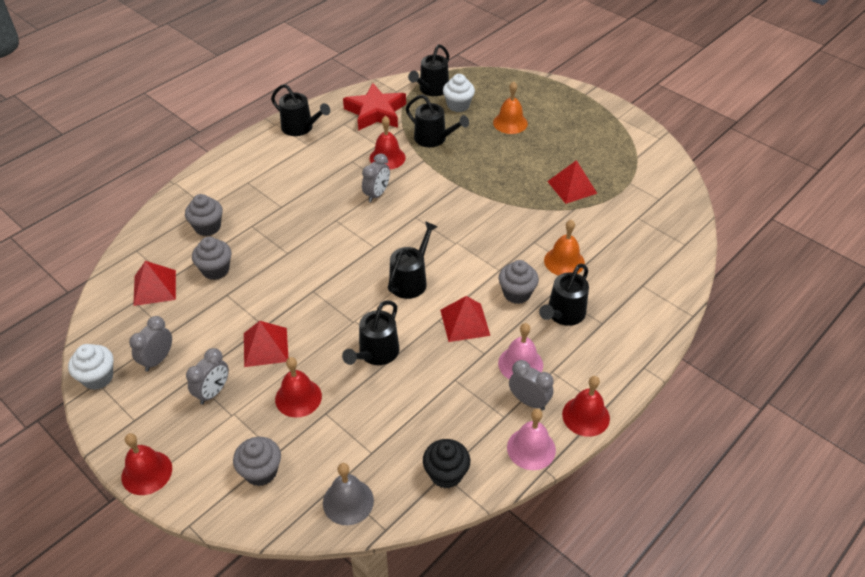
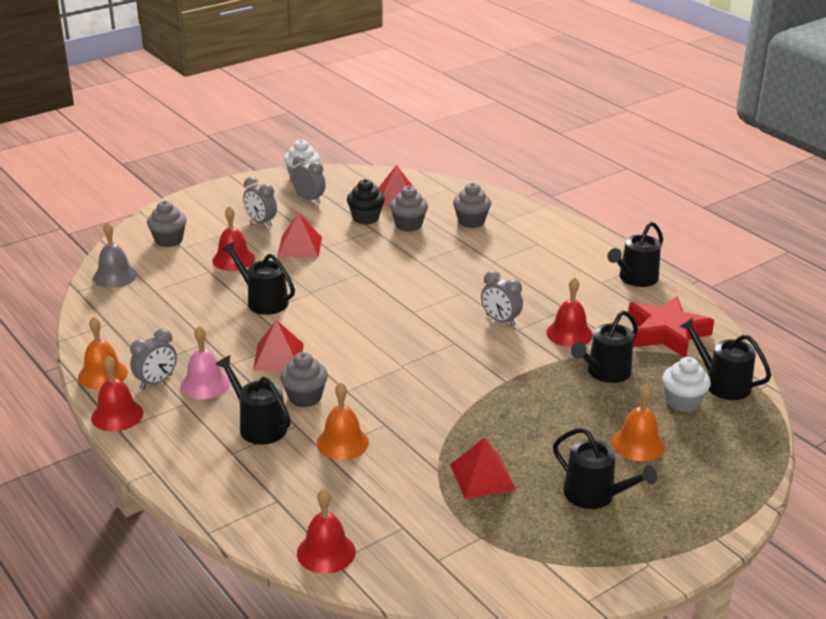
camera: 100 degrees right, 15 degrees down
red bell [121,433,172,495] -> red bell moved to [297,489,356,574]
black watering can [388,221,438,299] -> black watering can moved to [553,428,657,509]
black cupcake [423,439,470,488] -> black cupcake moved to [347,179,385,225]
pink bell [507,409,556,470] -> orange bell [78,316,128,390]

